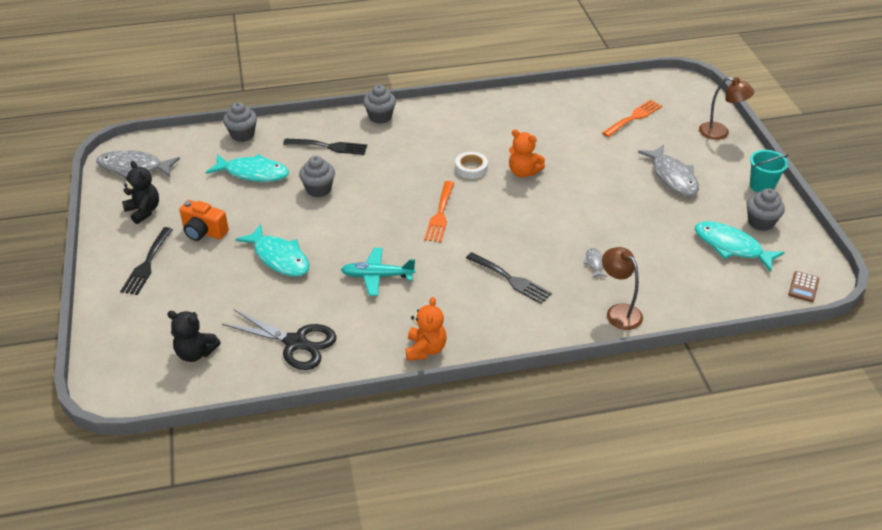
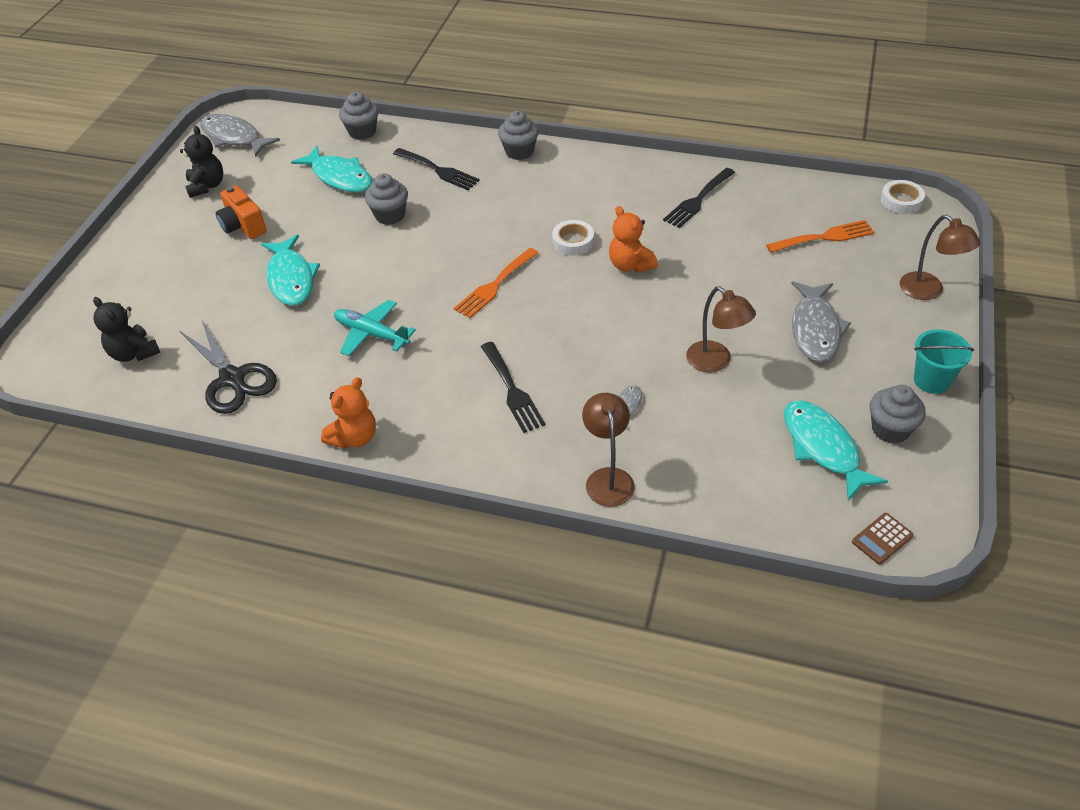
camera: 30 degrees right, 5 degrees up
black fork [120,227,173,295] -> black fork moved to [663,168,735,228]
none -> brown lamp [686,286,756,373]
none -> white tape [880,180,925,214]

